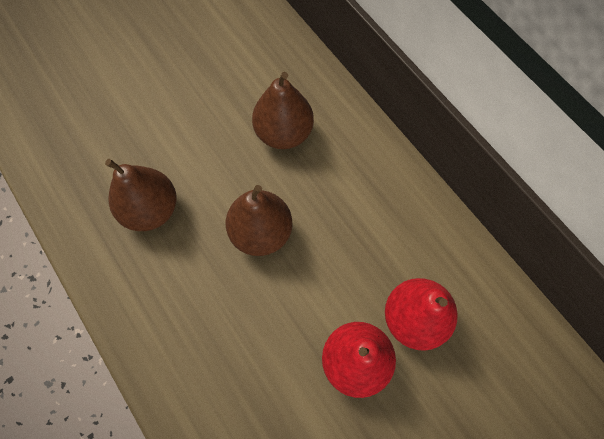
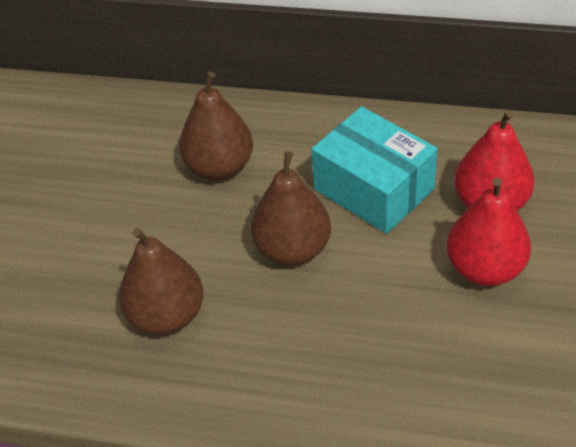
camera: 40 degrees left, 20 degrees down
none -> turquoise box [311,106,437,234]

